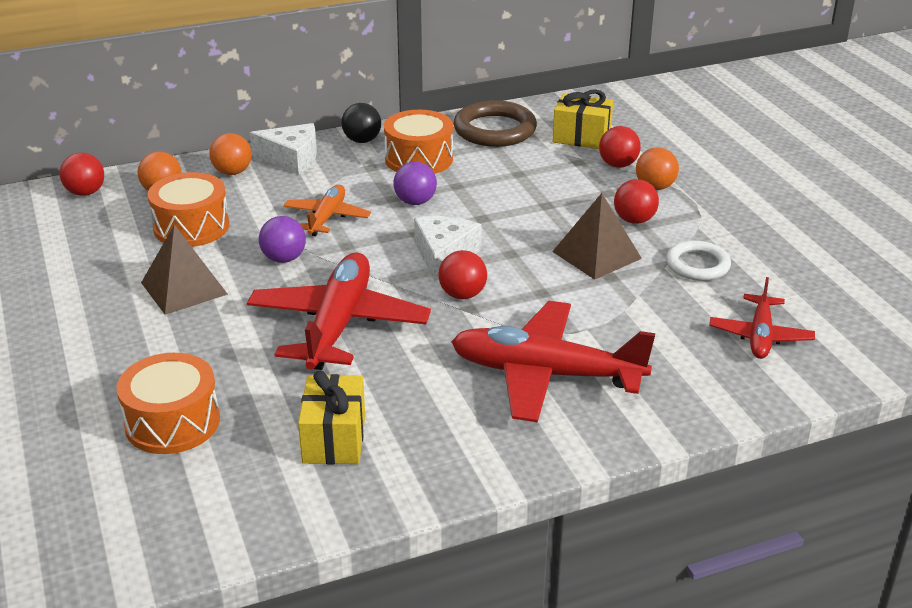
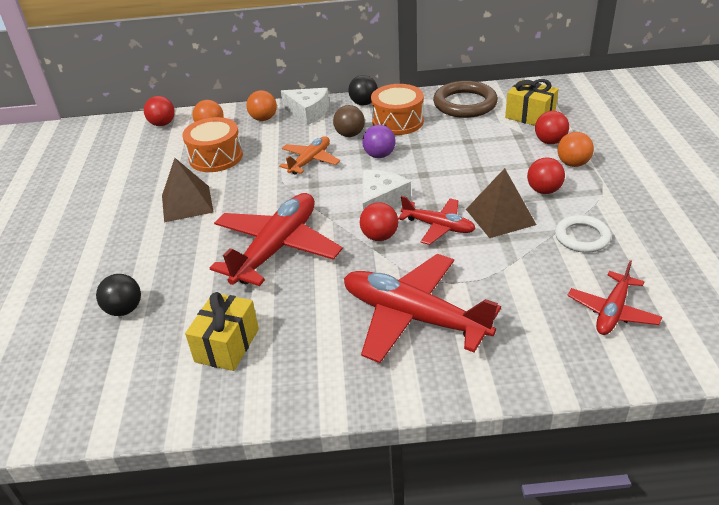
camera: 20 degrees right, 5 degrees up
orange drum [116,353,220,454] -> black ball [96,274,141,316]
purple ball [259,216,306,263] -> none
none -> brown ball [333,105,365,137]
none -> red plane [398,196,476,245]

